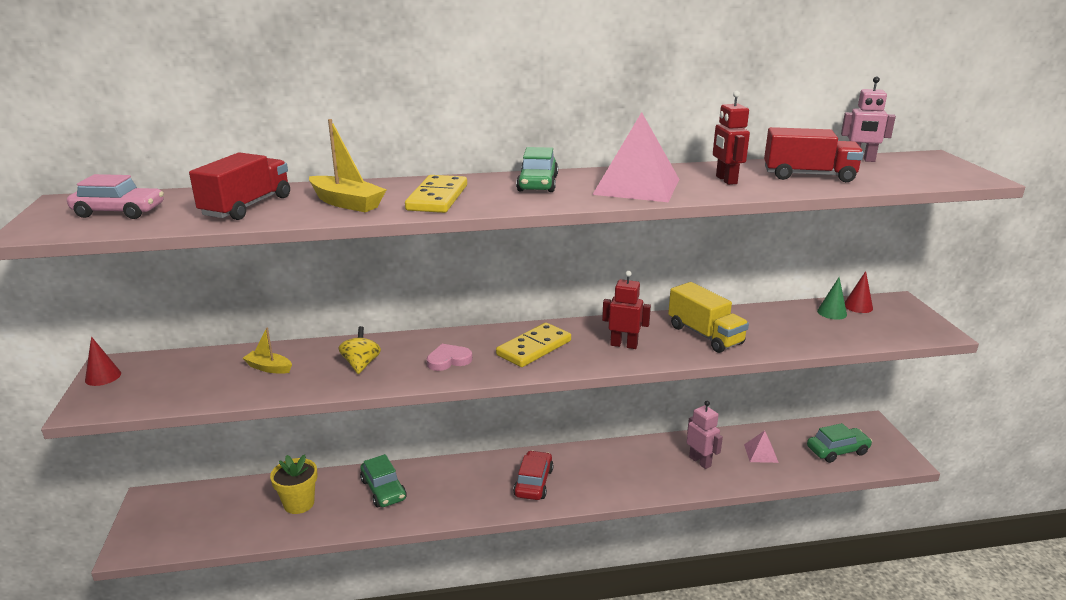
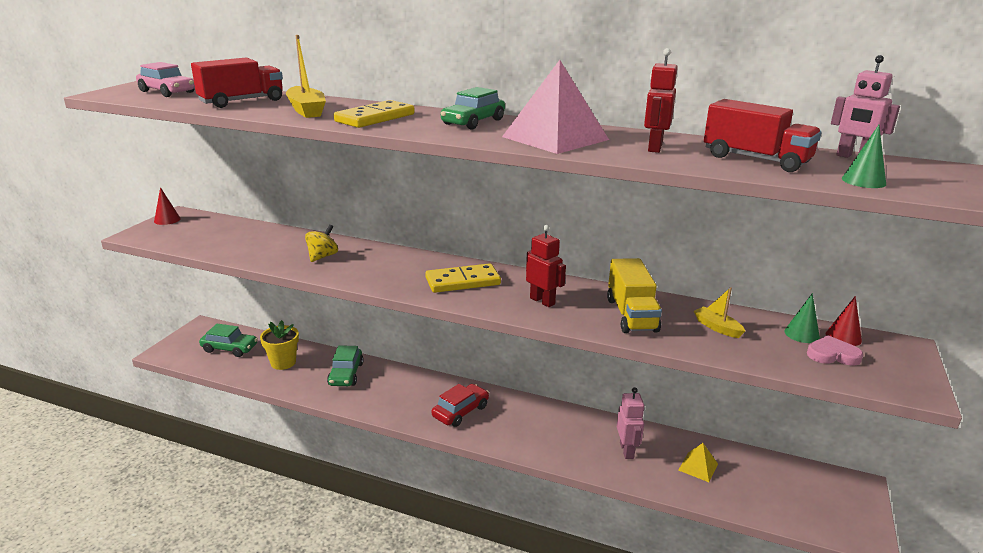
camera: 30 degrees right, 0 degrees up
yellow boat [243,328,292,374] -> yellow boat moved to [694,287,745,338]
pink heart [427,344,472,371] -> pink heart moved to [807,335,863,366]
pink pyramid [744,431,779,463] -> yellow pyramid [679,443,718,482]
green car [807,423,872,463] -> green car moved to [199,324,258,357]
none -> green cone [842,125,886,188]

